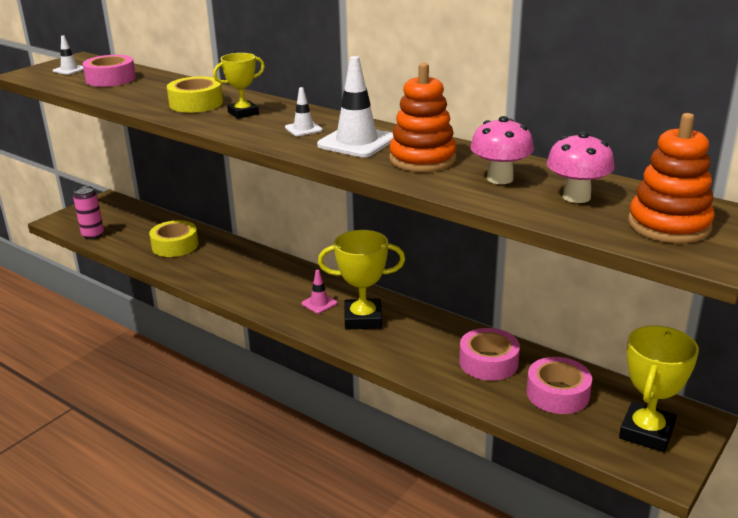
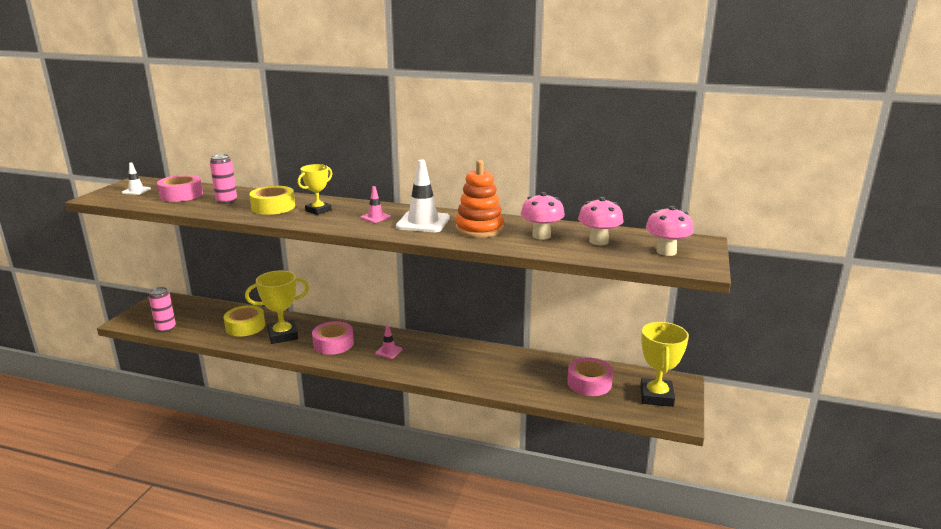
camera: 20 degrees left, 5 degrees down
white traffic cone [285,87,323,136] -> pink traffic cone [360,186,391,223]
yellow trophy [318,230,405,330] -> yellow trophy moved to [245,271,309,344]
pink tape [459,328,520,381] -> pink tape moved to [312,321,354,355]
orange stacking toy [628,113,715,243] -> pink mushroom [646,206,694,256]
none -> pink can [210,154,237,204]

